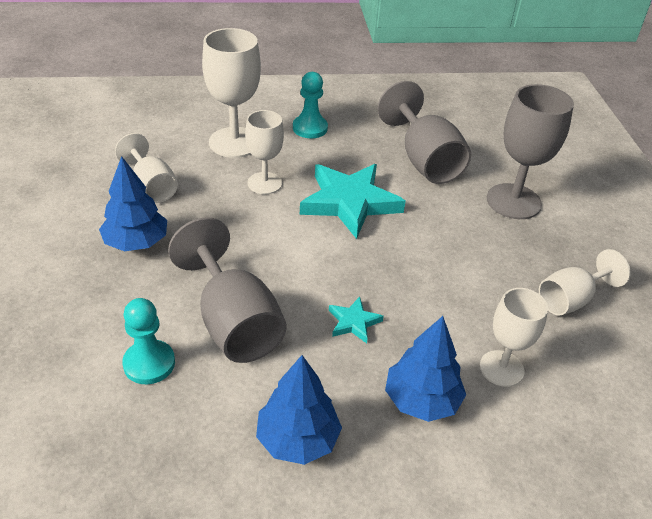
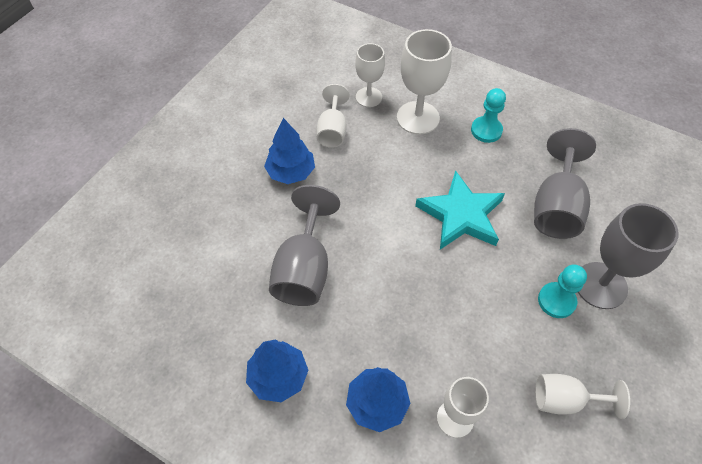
camera: 40 degrees right, 15 degrees up
turquoise pawn [122,298,175,384] -> turquoise pawn moved to [538,264,587,318]
white goblet [245,110,284,194] -> white goblet moved to [355,43,385,107]
turquoise star [329,297,384,344] -> none

